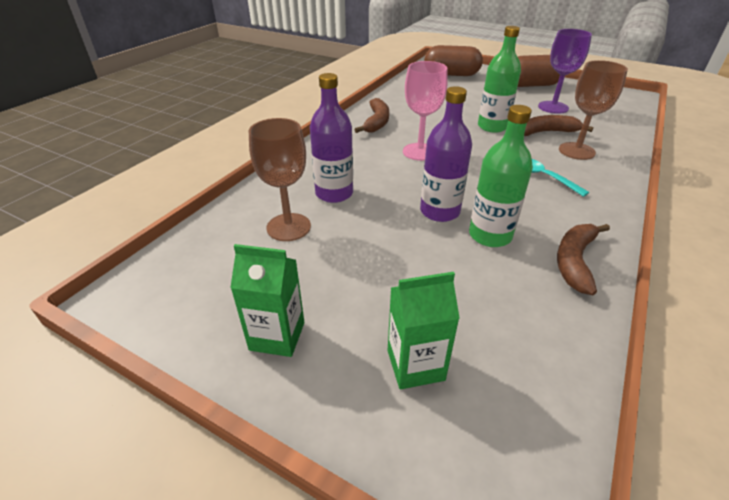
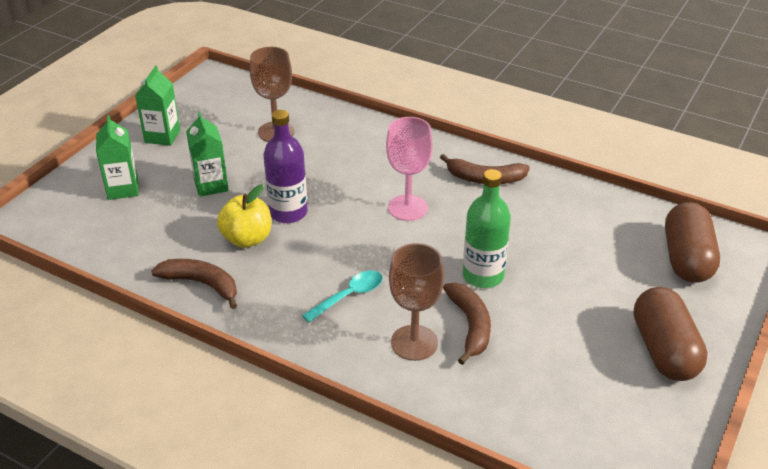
camera: 90 degrees right, 0 degrees up
purple bottle [310,73,353,203] -> none
green bottle [469,105,533,247] -> yellow apple [217,184,271,248]
purple goblet [538,29,592,114] -> none
none -> green carton [186,112,229,197]

